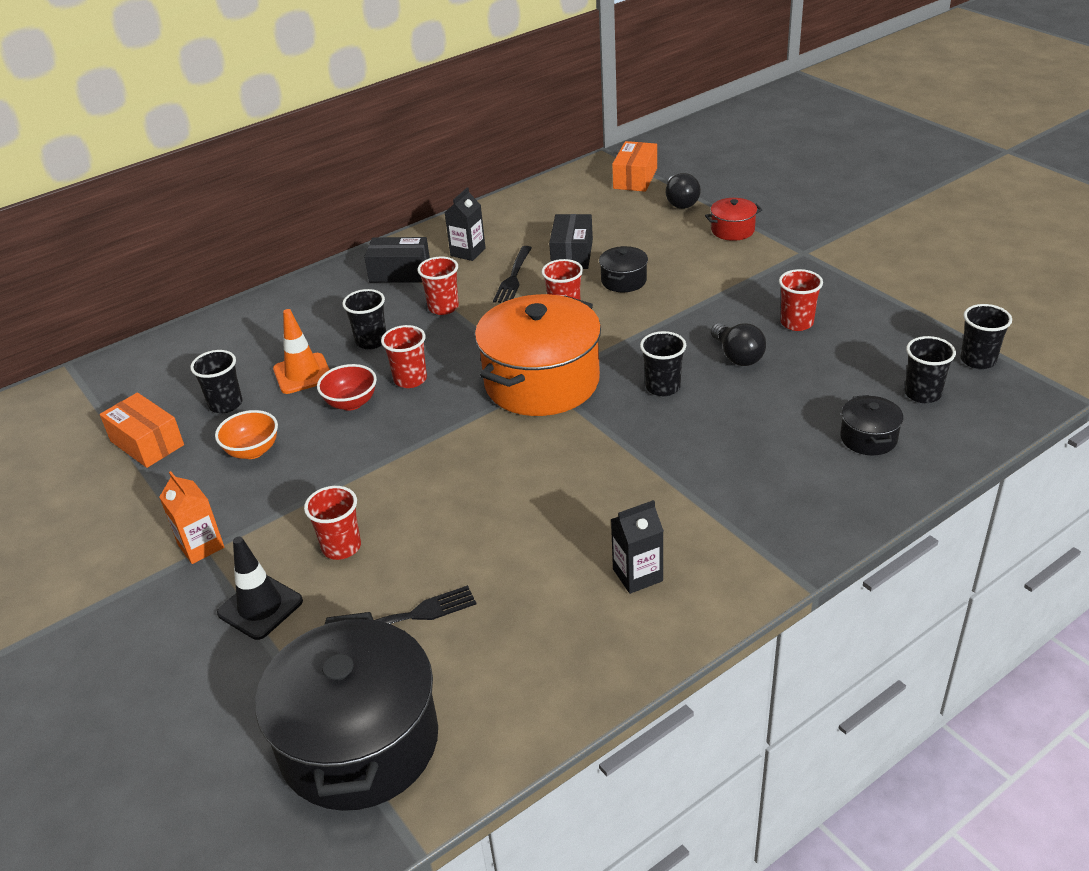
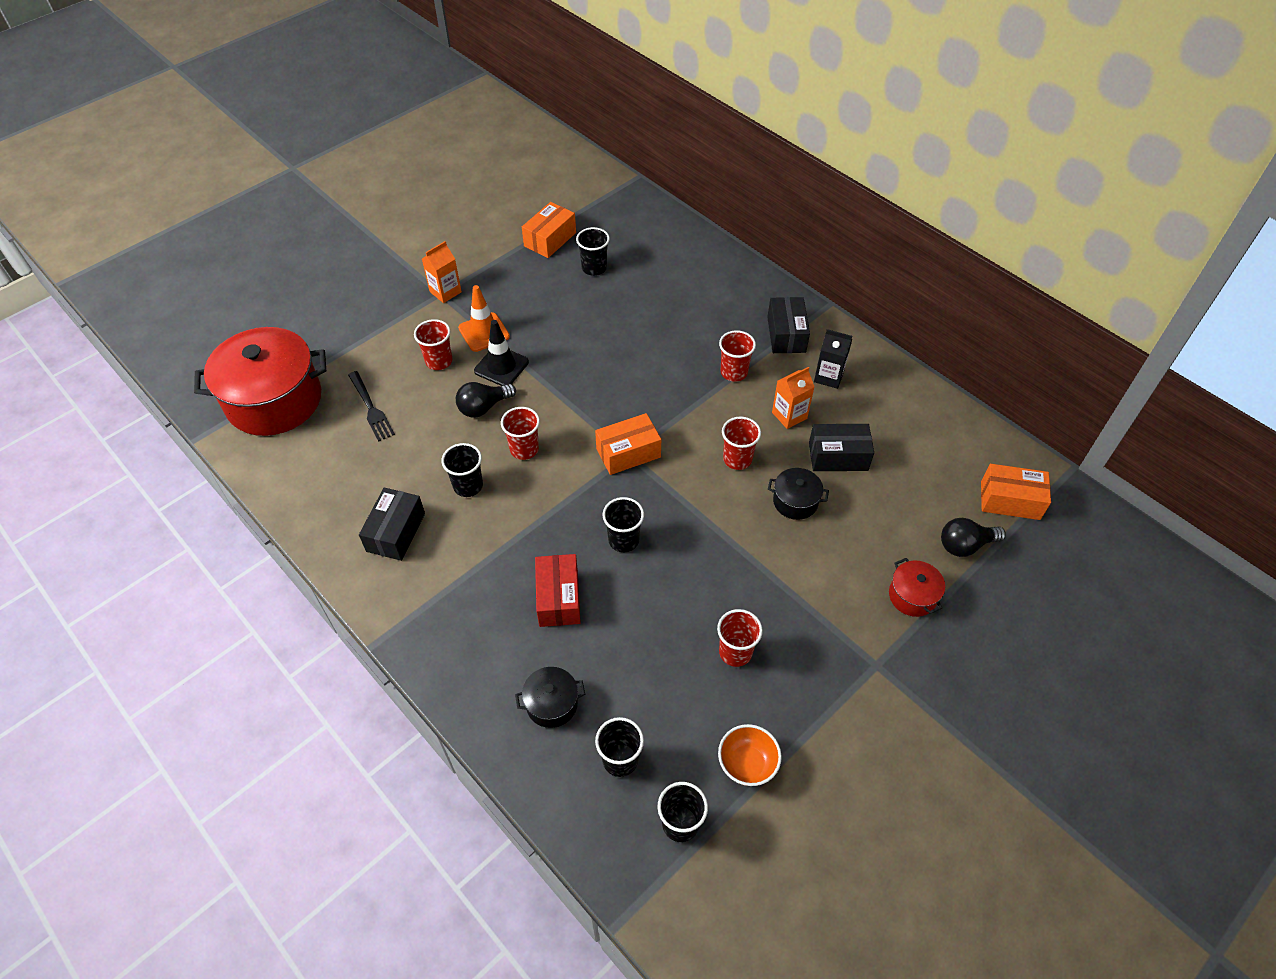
camera: 80 degrees right, 15 degrees up
orange bowl [215,410,278,459] -> orange bowl moved to [718,724,782,786]
black traffic cone [217,537,303,640] -> black traffic cone moved to [474,320,529,386]
black pot [255,612,438,811] -> red pot [194,327,326,436]
orange traffic cone [273,309,330,394] -> orange traffic cone moved to [458,285,510,352]
red bowl [317,364,377,411] -> none
black cup [342,289,386,349] -> black cup moved to [441,443,483,497]
red cup [381,325,427,388] -> red cup moved to [501,407,540,460]
orange pot [475,294,601,416] -> orange box [595,413,661,475]
black fork [493,246,532,303] -> orange carton [772,367,814,429]
black carton [611,500,664,594] -> black box [359,488,425,561]
black light bulb [711,323,766,366] -> black light bulb moved to [456,382,516,418]
none -> red box [535,554,581,627]

